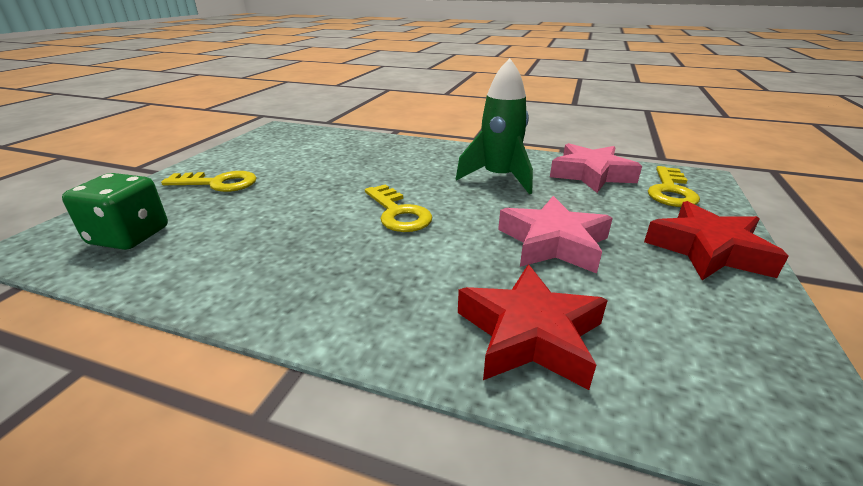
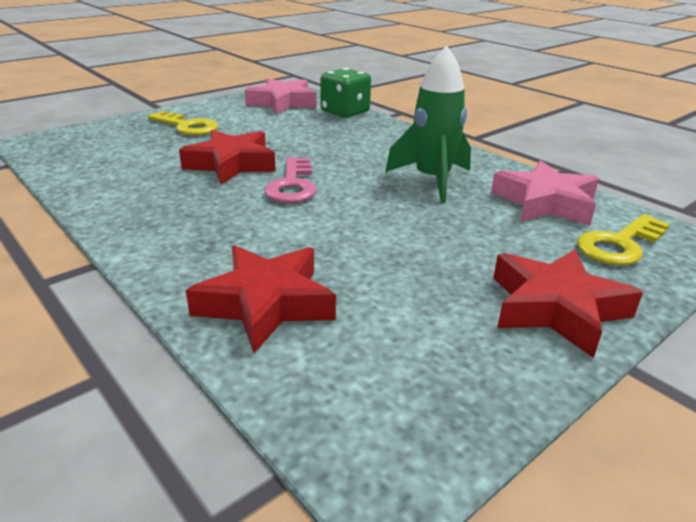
camera: 30 degrees right, 0 degrees up
green dice [62,173,168,250] -> green dice moved to [320,68,371,118]
yellow key [365,184,433,232] -> pink key [264,157,317,203]
pink star [498,196,613,274] -> pink star moved to [245,78,317,114]
none -> red star [179,130,276,184]

